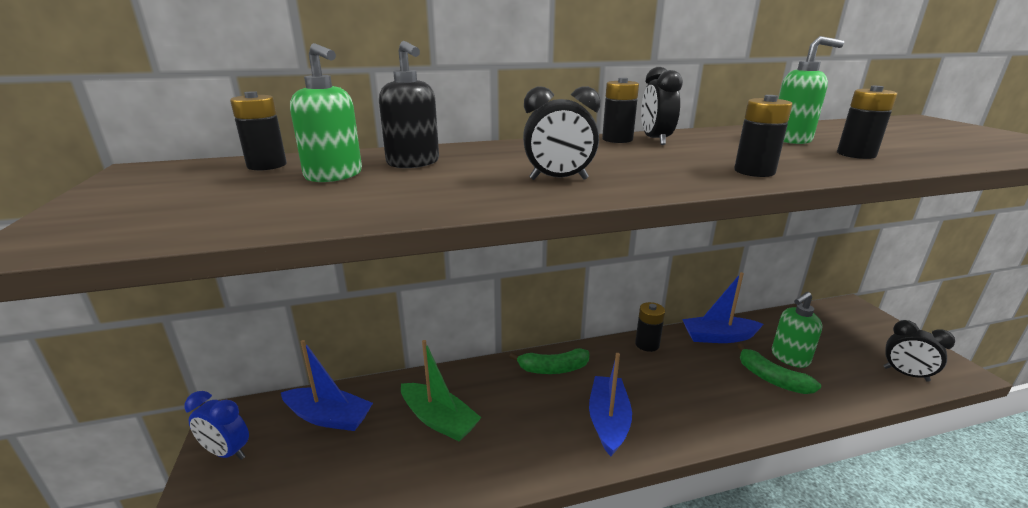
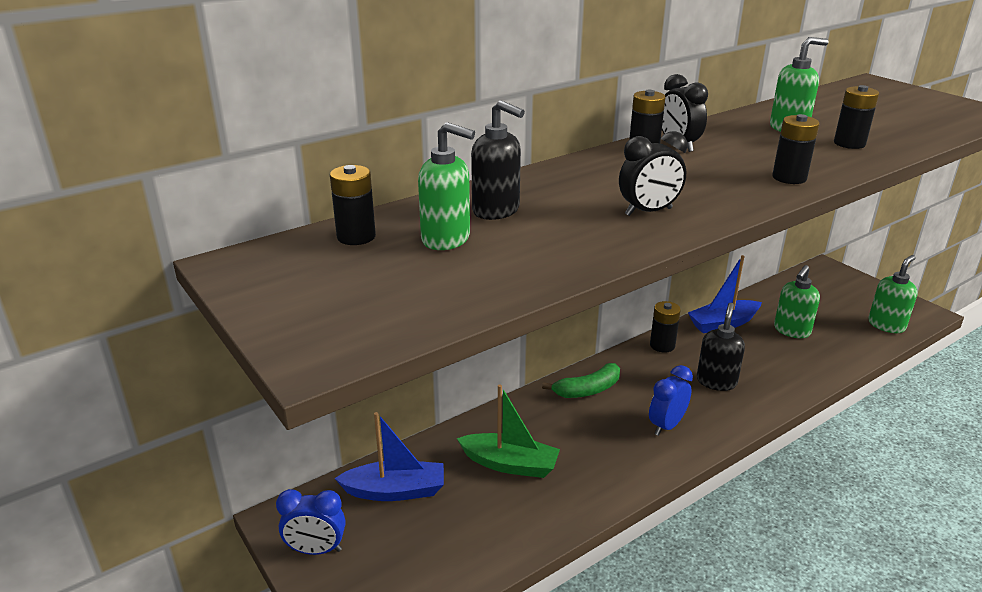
camera: 20 degrees left, 5 degrees up
blue boat [589,353,632,456] -> blue clock [649,365,693,436]
green banana [738,344,821,394] -> none
black clock [883,320,955,382] -> green soap dispenser [868,255,918,333]
none -> black soap dispenser [697,303,745,391]

